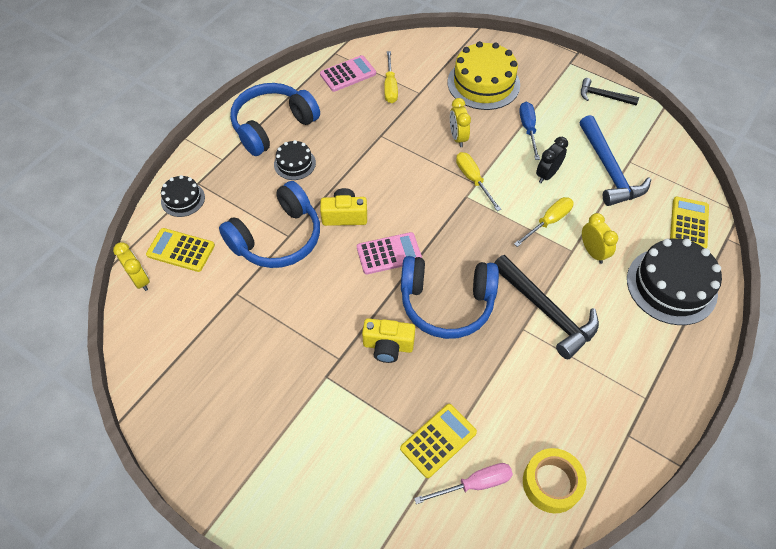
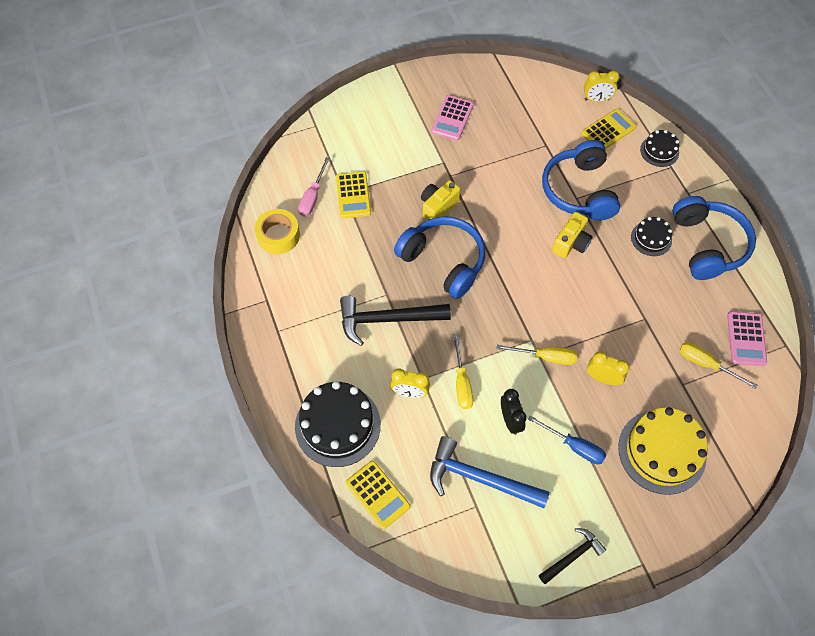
camera: 125 degrees right, 5 degrees up
pink calculator [357,232,422,274] -> pink calculator moved to [431,95,474,141]
blue headphones [401,256,499,339] -> blue headphones turned 90 degrees clockwise [394,216,485,299]

